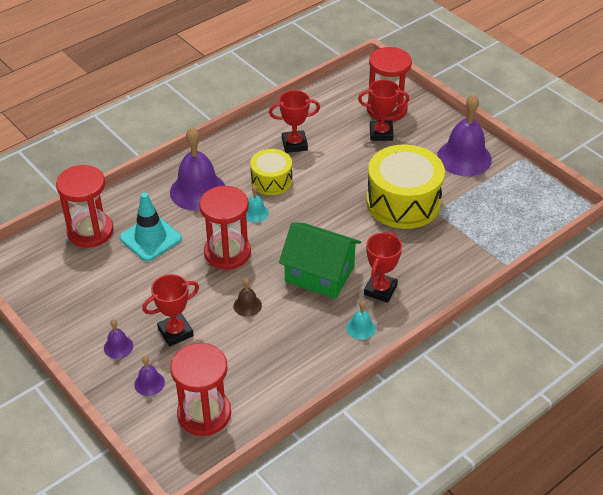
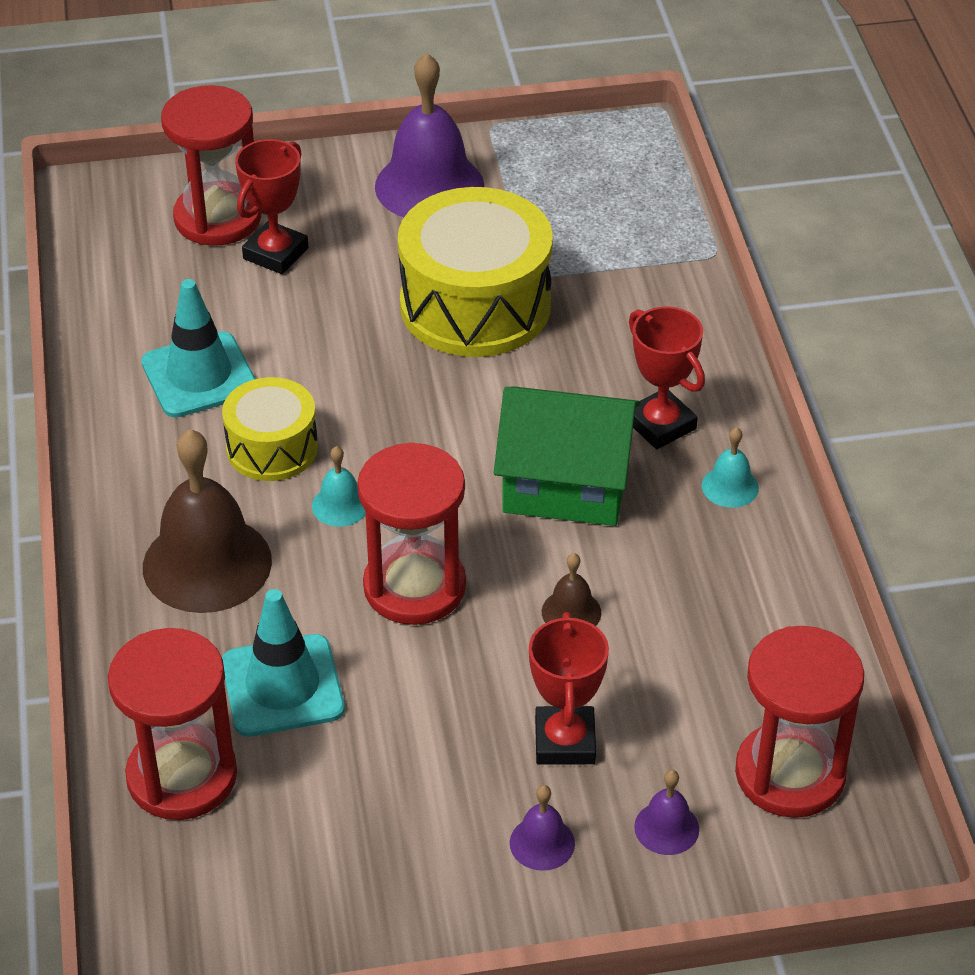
camera: 60 degrees left, 0 degrees up
purple bell [170,127,225,211] -> brown bell [143,429,272,613]
red trophy [269,90,320,153] -> turquoise traffic cone [141,279,256,418]
green house [279,222,361,299] -> green house turned 45 degrees clockwise [494,387,640,526]

